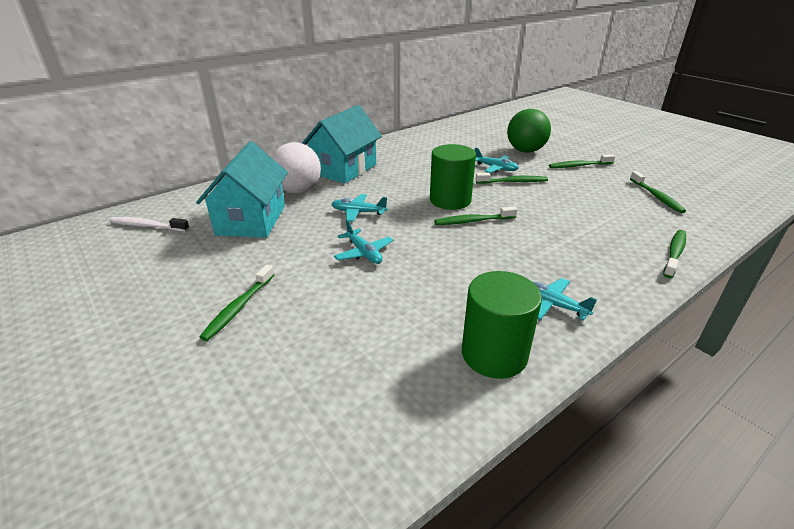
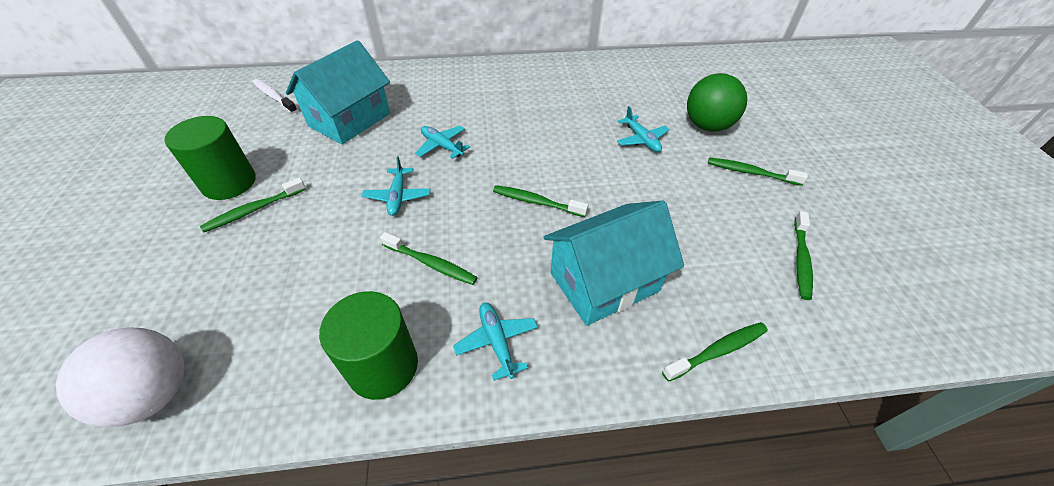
camera: 30 degrees right, 15 degrees up
white ball [271,142,321,193] -> white ball moved to [56,327,185,427]
turquoise house [302,105,382,183] -> turquoise house moved to [544,200,684,326]
green cylinder [430,144,476,210] -> green cylinder moved to [164,116,256,200]
green toothbrush [476,173,548,184] -> green toothbrush moved to [380,232,478,285]

